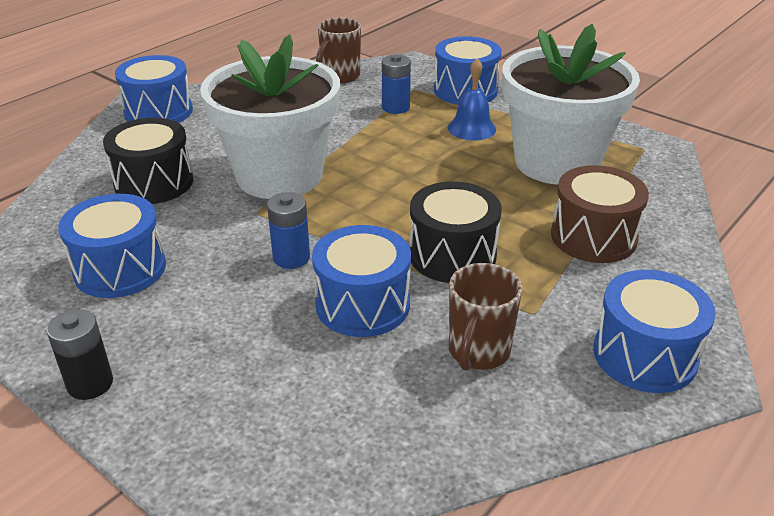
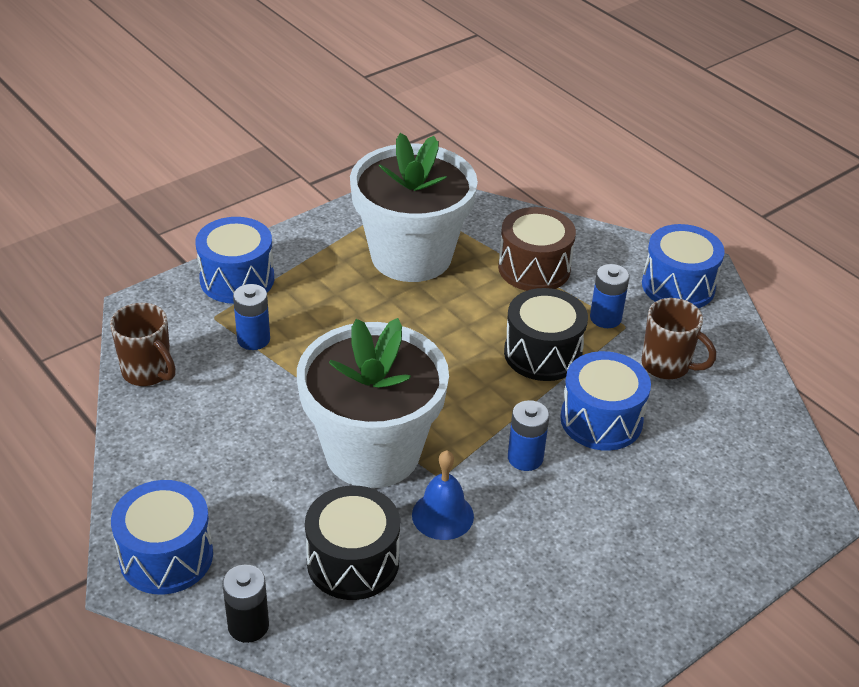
camera: 80 degrees left, 5 degrees up
black battery [47,309,113,400] -> black battery moved to [222,564,269,643]
blue drum [58,194,166,298] -> none
blue bell [448,58,496,141] -> blue bell moved to [412,450,474,540]
none -> blue battery [590,264,629,328]

